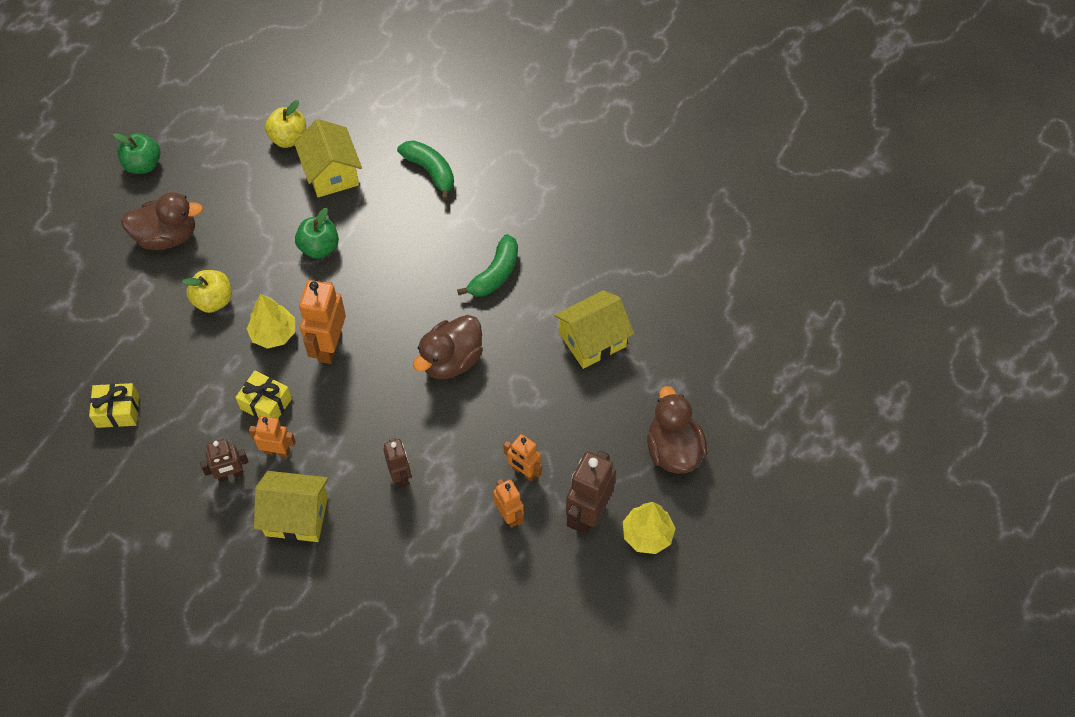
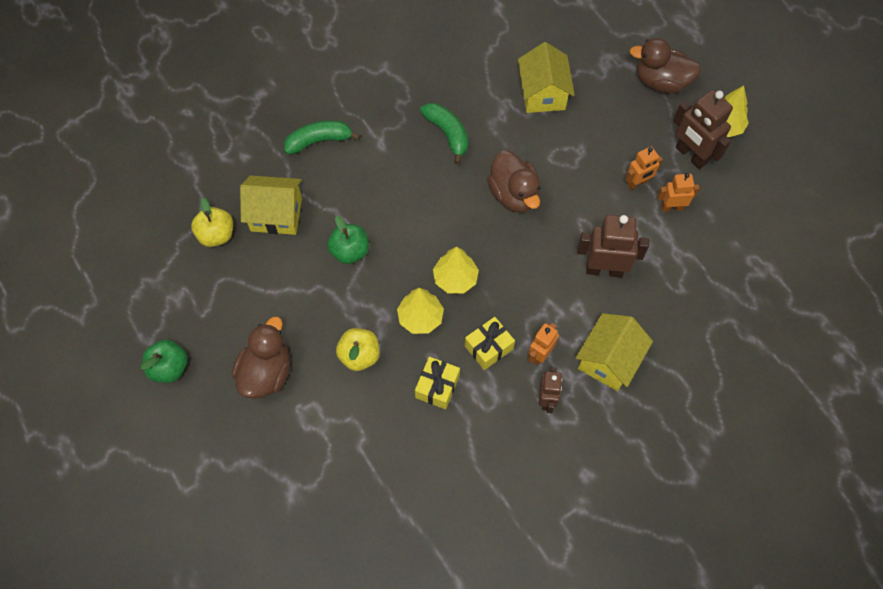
camera: 65 degrees left, 5 degrees up
yellow gift [89,383,139,428] -> yellow gift moved to [415,357,460,409]
orange robot [299,280,346,364] -> yellow tree [433,246,479,294]
brown robot [383,438,411,488] -> brown robot [577,215,649,277], size x1.66

